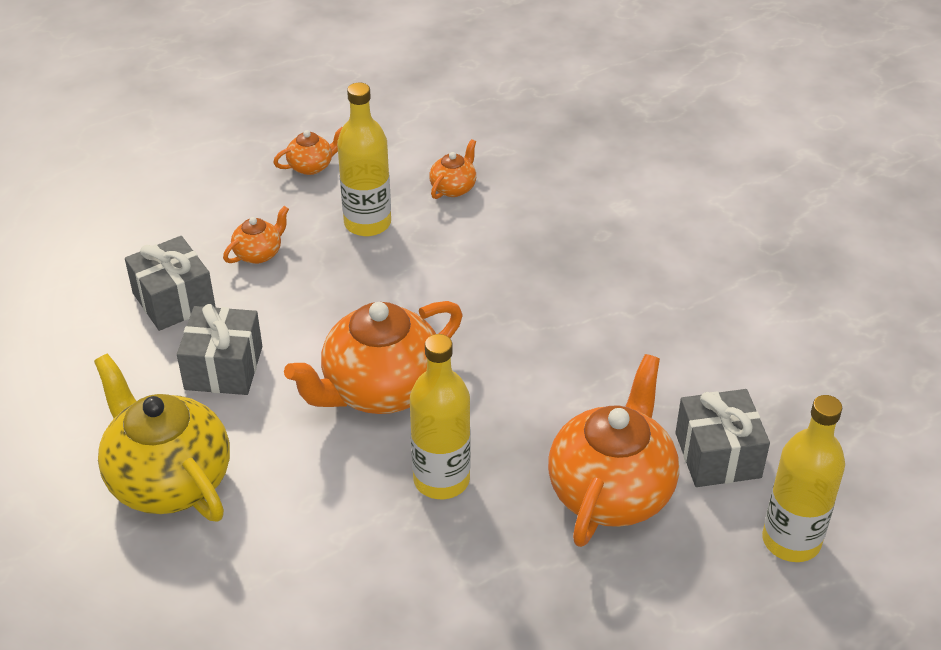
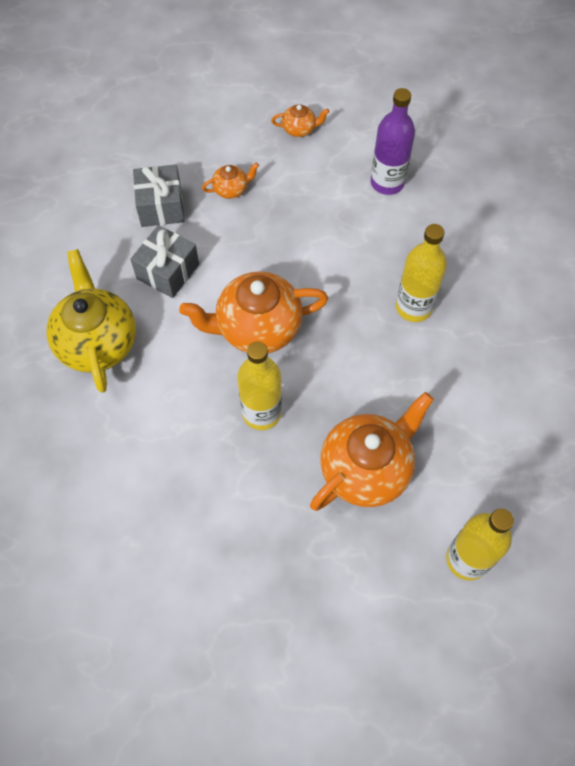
camera: 25 degrees right, 20 degrees up
yellow bottle [337,83,391,236] -> yellow bottle moved to [396,224,447,322]
orange teapot [429,139,476,199] -> purple bottle [371,88,415,195]
grey gift [675,389,770,487] -> none

